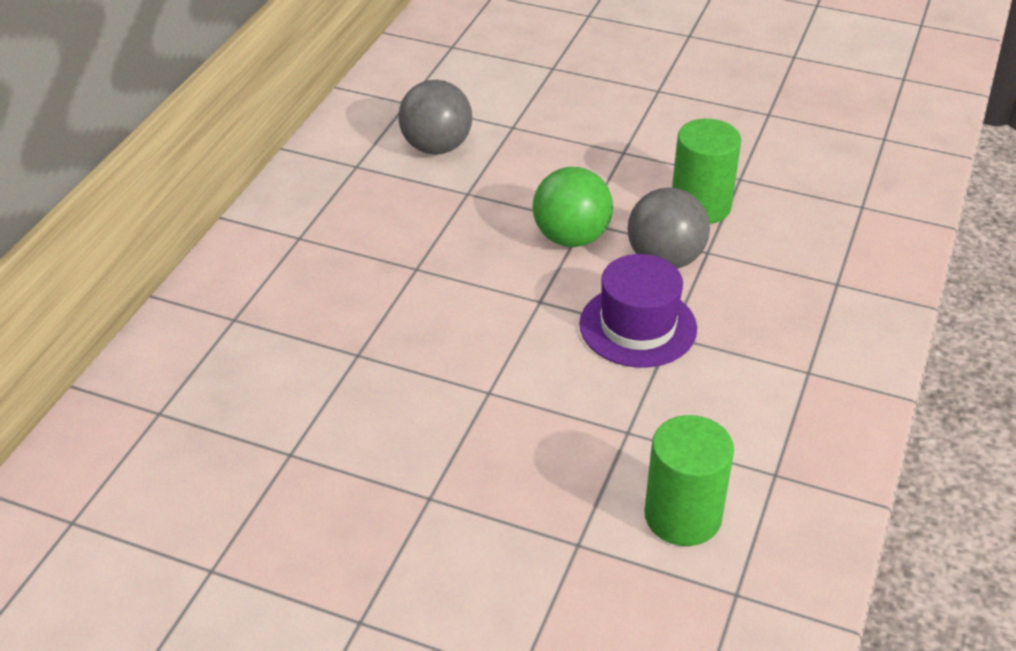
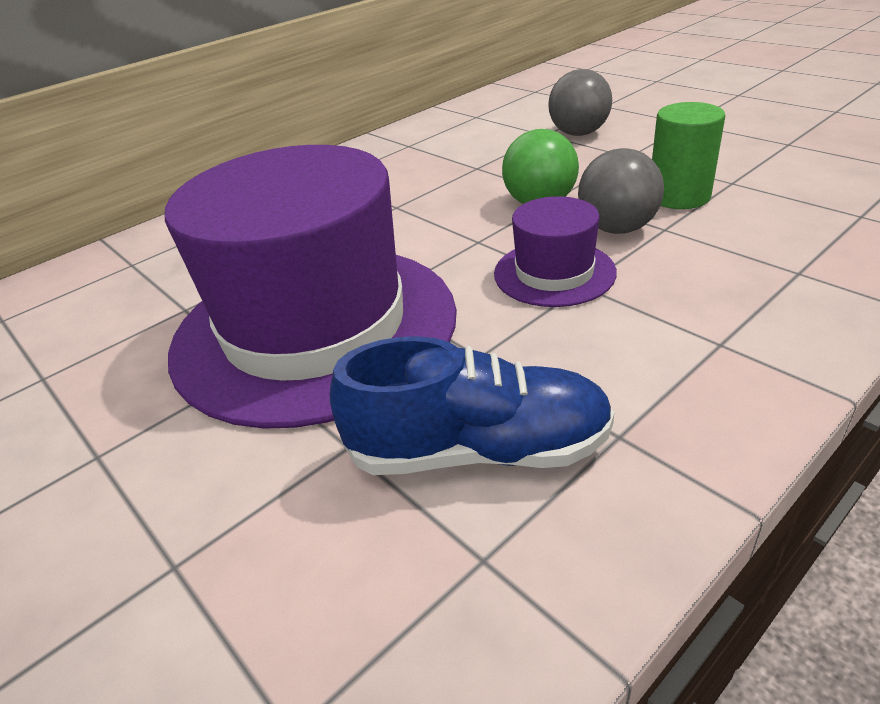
camera: 30 degrees right, 5 degrees down
grey ball [398,80,472,154] -> grey ball moved to [548,69,612,136]
green cylinder [644,415,734,546] -> blue shoe [330,336,615,475]
none -> purple hat [165,145,457,429]

